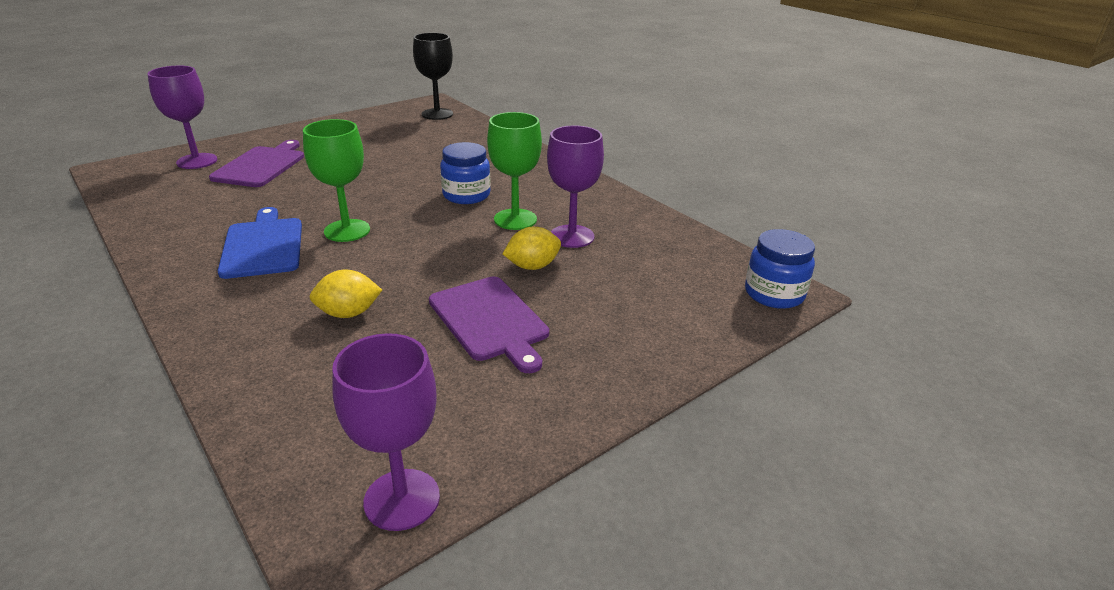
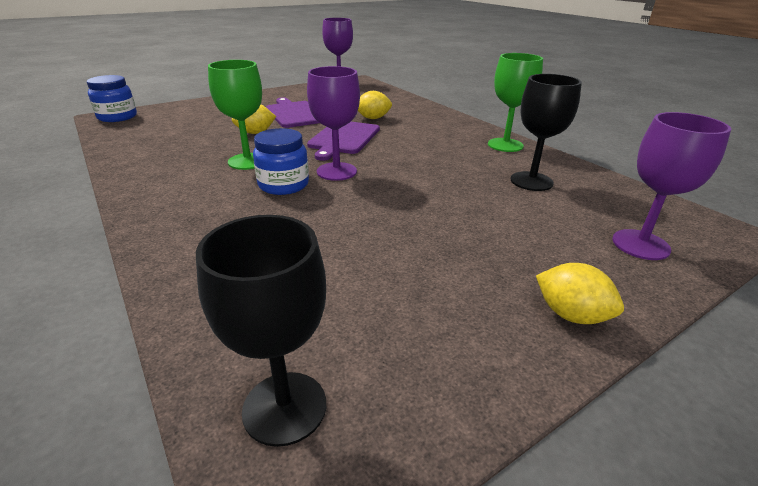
camera: 175 degrees left, 0 degrees up
purple cutting board [209,140,304,187] -> purple cutting board moved to [307,122,380,161]
blue cutting board [218,207,302,279] -> none
green goblet [303,119,370,242] -> green goblet moved to [488,53,543,152]
purple goblet [547,126,604,248] -> purple goblet moved to [307,66,360,181]
none -> black goblet [511,74,582,191]
none -> yellow lemon [536,263,624,324]

